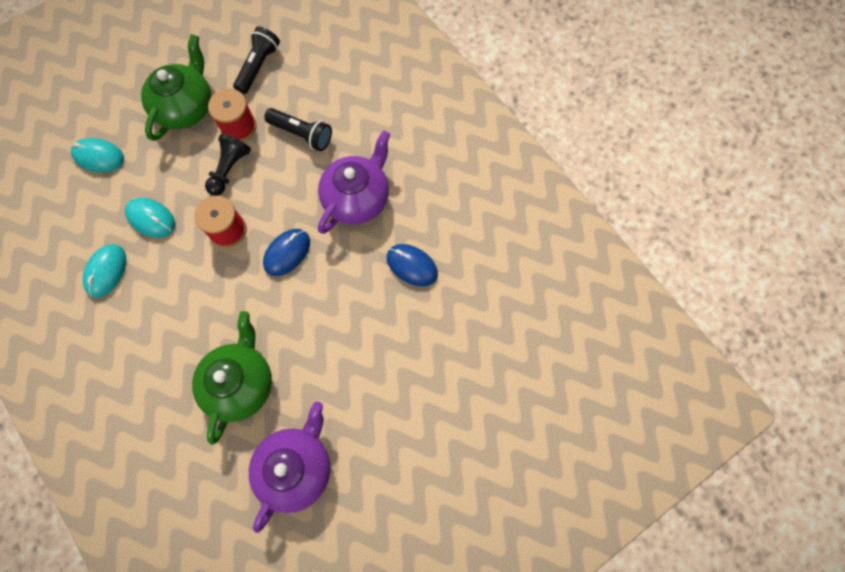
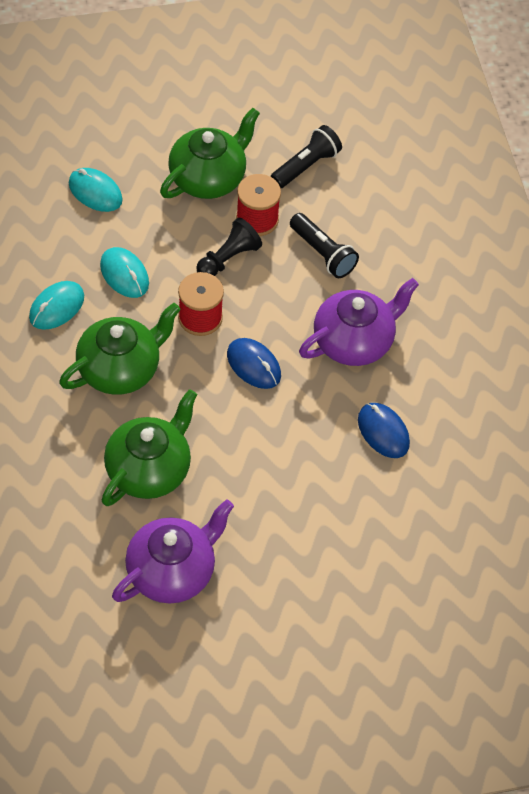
camera: 20 degrees right, 15 degrees down
blue mouse [263,229,310,276] -> blue mouse turned 75 degrees clockwise [227,338,281,389]
none -> green teapot [59,303,181,395]

